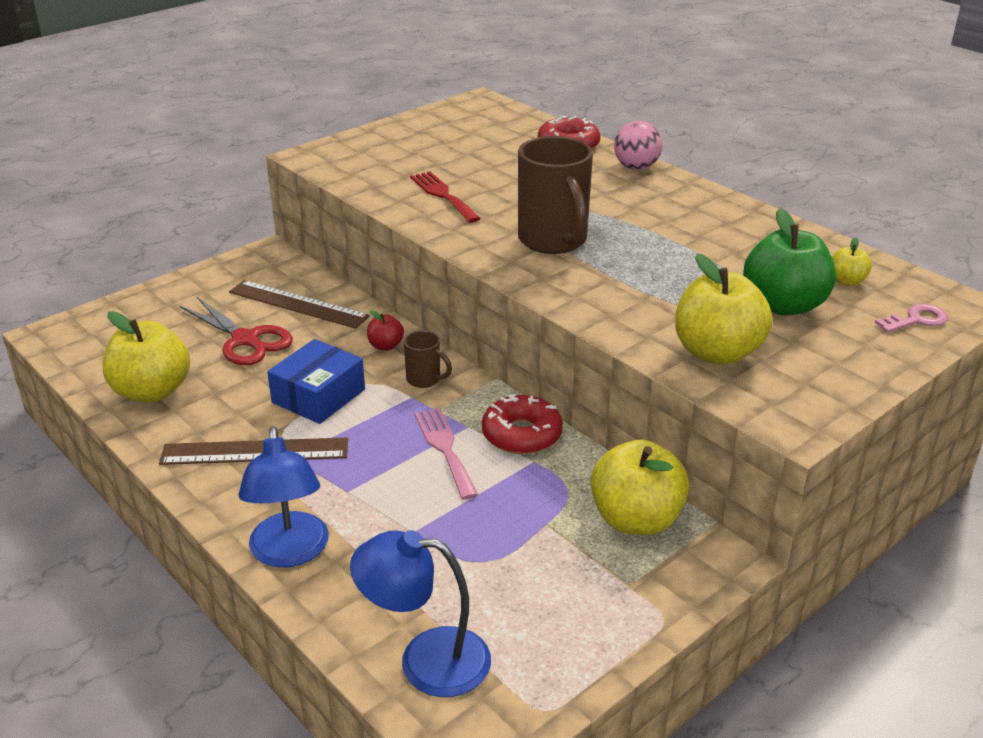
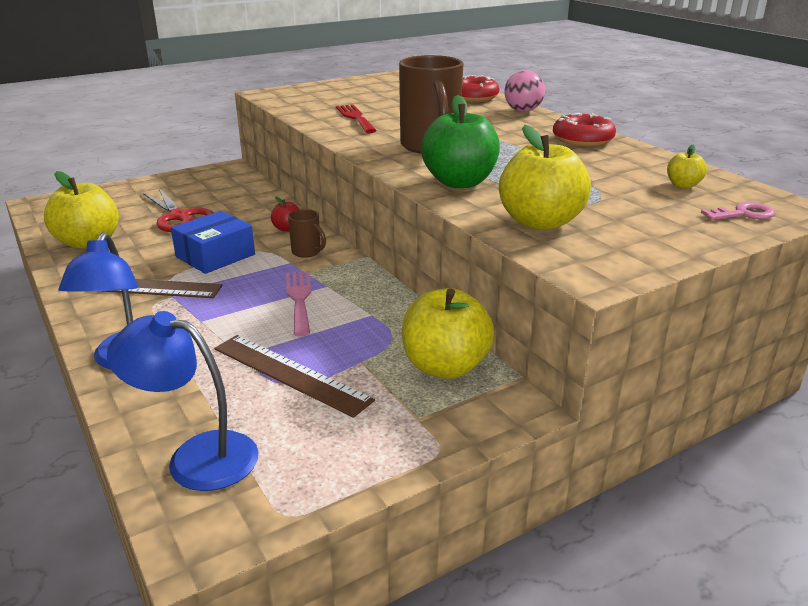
camera: 10 degrees right, 5 degrees down
brown ruler [229,280,370,329] -> brown ruler moved to [214,335,375,418]
red donut [482,394,563,454] -> red donut moved to [553,113,616,147]
green apple [743,208,836,316] -> green apple moved to [421,95,500,188]

